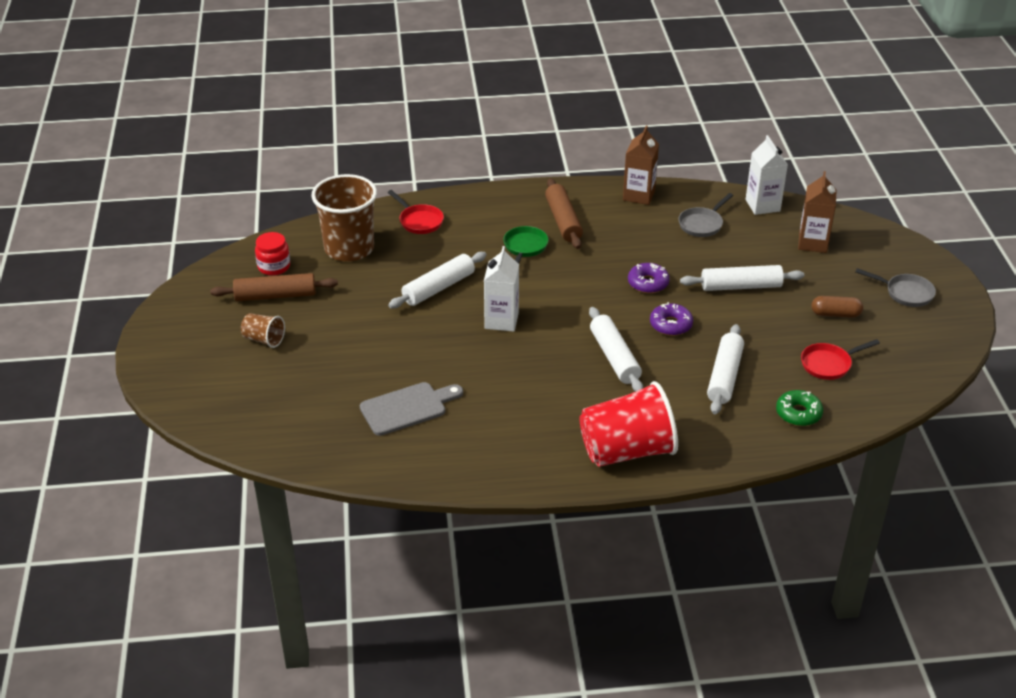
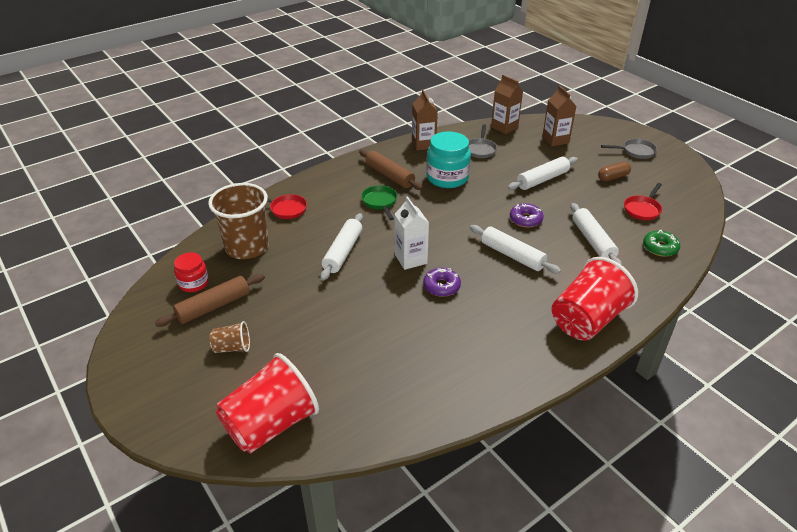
camera: 30 degrees left, 0 degrees up
grey cutting board [360,382,463,436] -> none
purple donut [628,263,670,293] -> purple donut moved to [423,268,461,297]
white carton [746,135,788,215] -> brown carton [491,75,523,134]
none -> red cup [216,353,319,454]
none -> turquoise jar [426,131,471,188]

